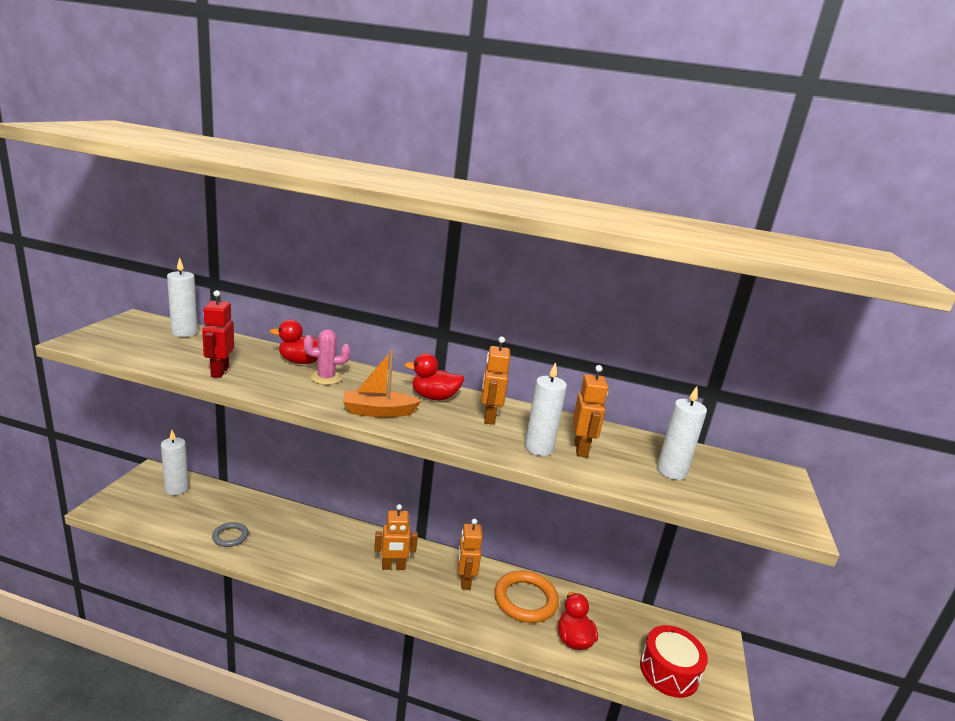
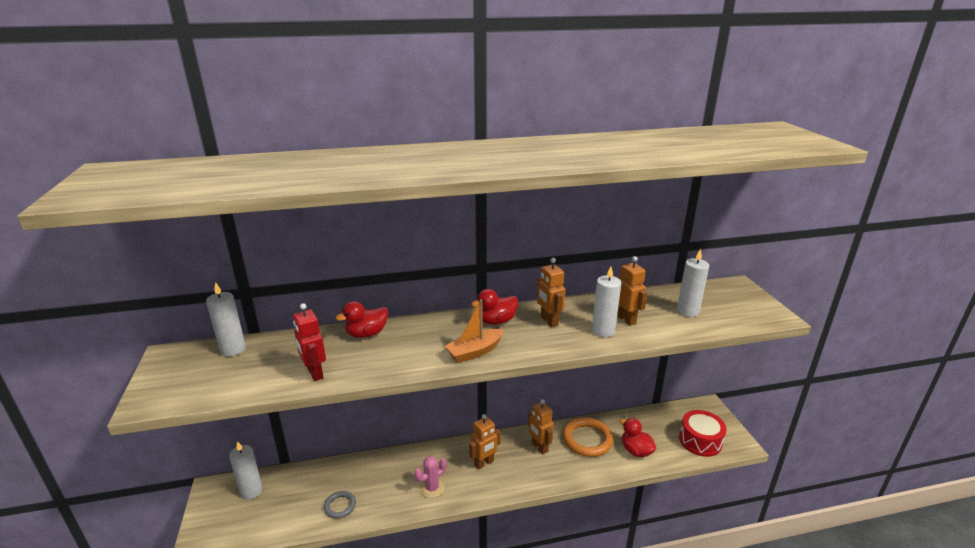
camera: 25 degrees left, 5 degrees up
pink cactus [304,329,350,385] -> pink cactus moved to [414,456,447,498]

